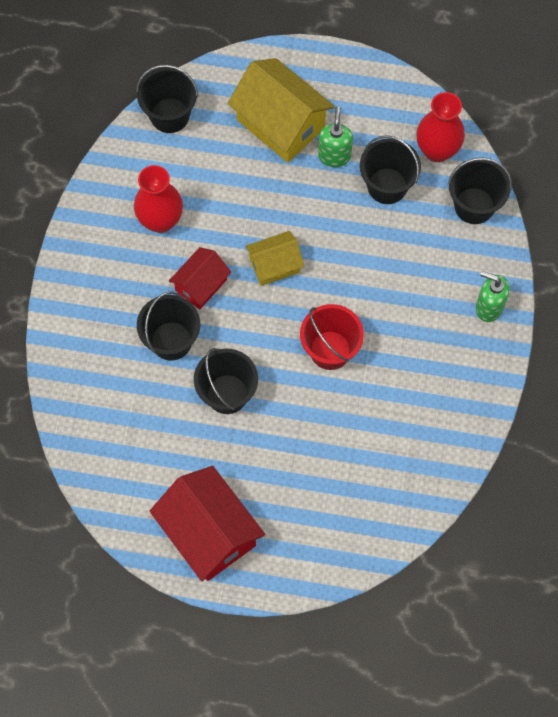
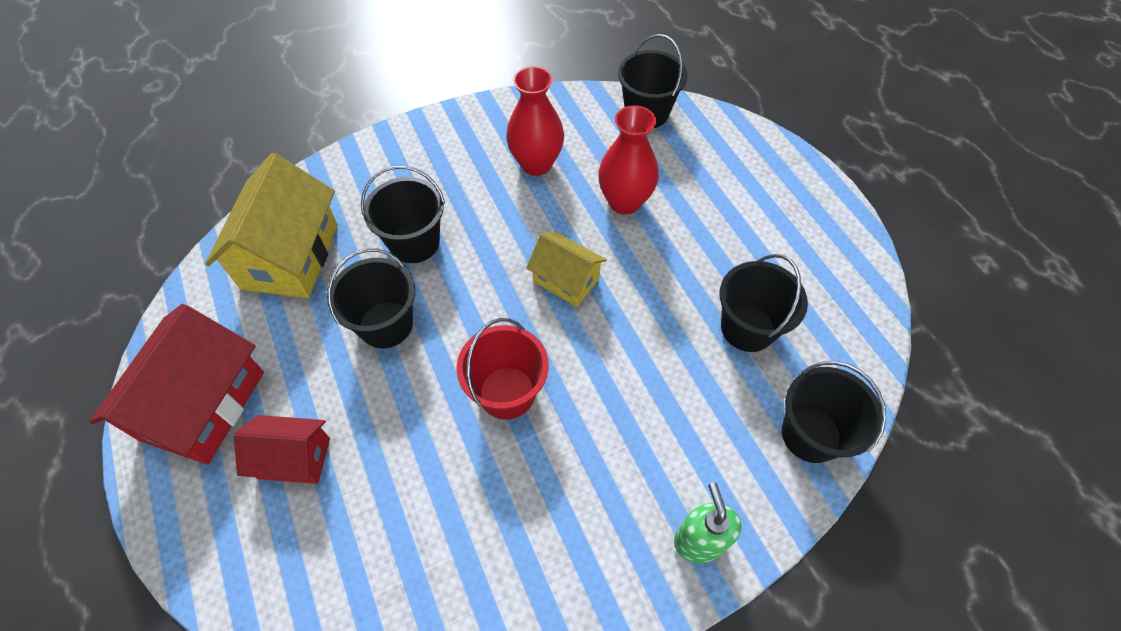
camera: 55 degrees right, 10 degrees down
red house [169,247,231,310] -> red house moved to [234,415,330,484]
yellow house [227,58,335,163] -> yellow house moved to [205,153,338,298]
green soap dispenser [318,106,353,167] -> none
red vase [416,92,465,162] -> red vase moved to [598,105,659,215]

